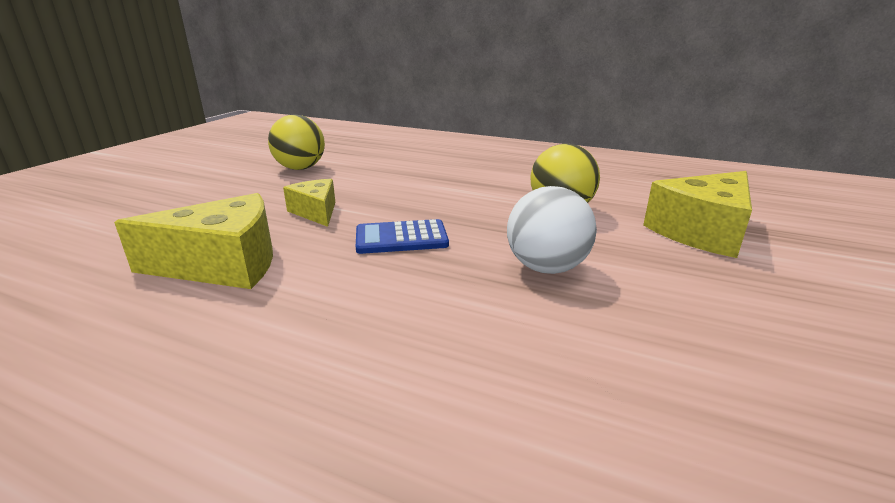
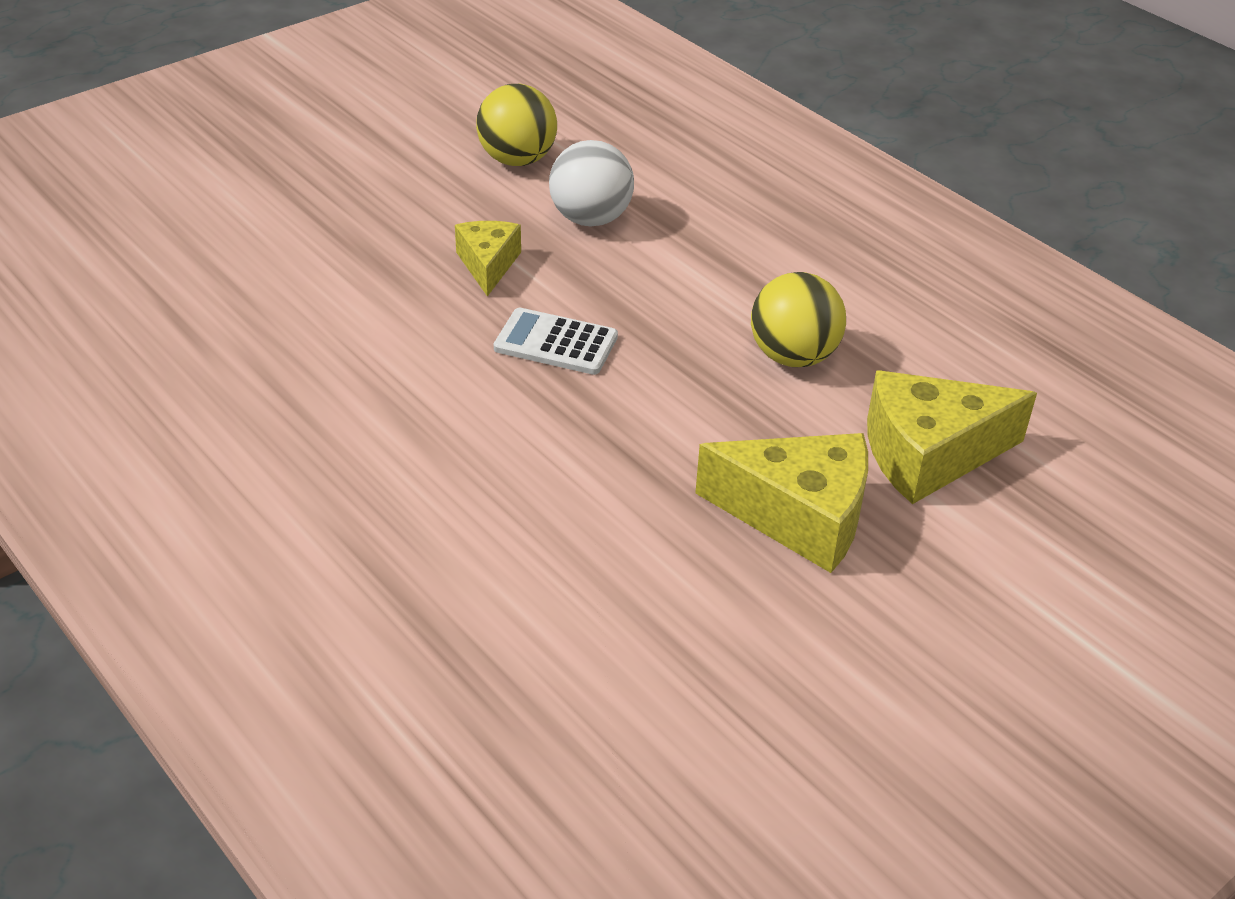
camera: 25 degrees right, 15 degrees up
yellow cheese [114,193,273,289] -> yellow cheese moved to [695,433,868,573]
blue calculator [356,219,449,254] -> white calculator [494,308,618,375]
white ball [507,186,597,274] -> white ball moved to [549,140,634,226]

